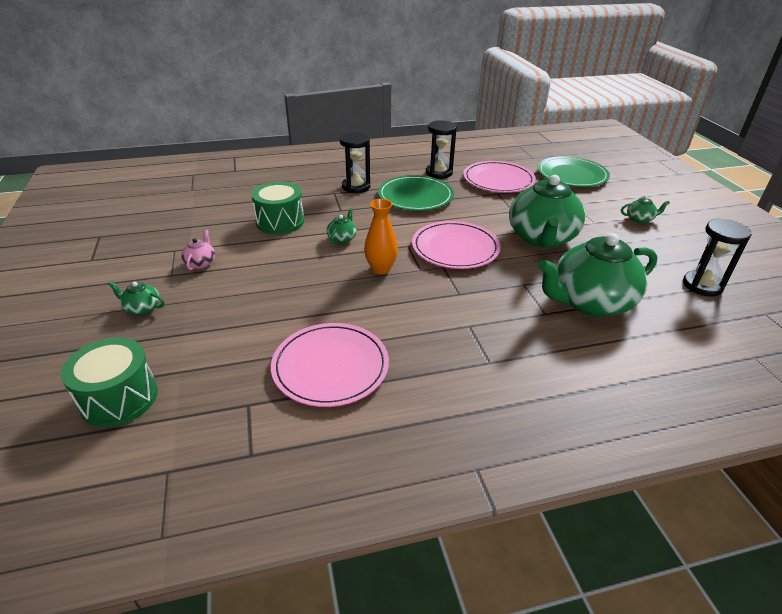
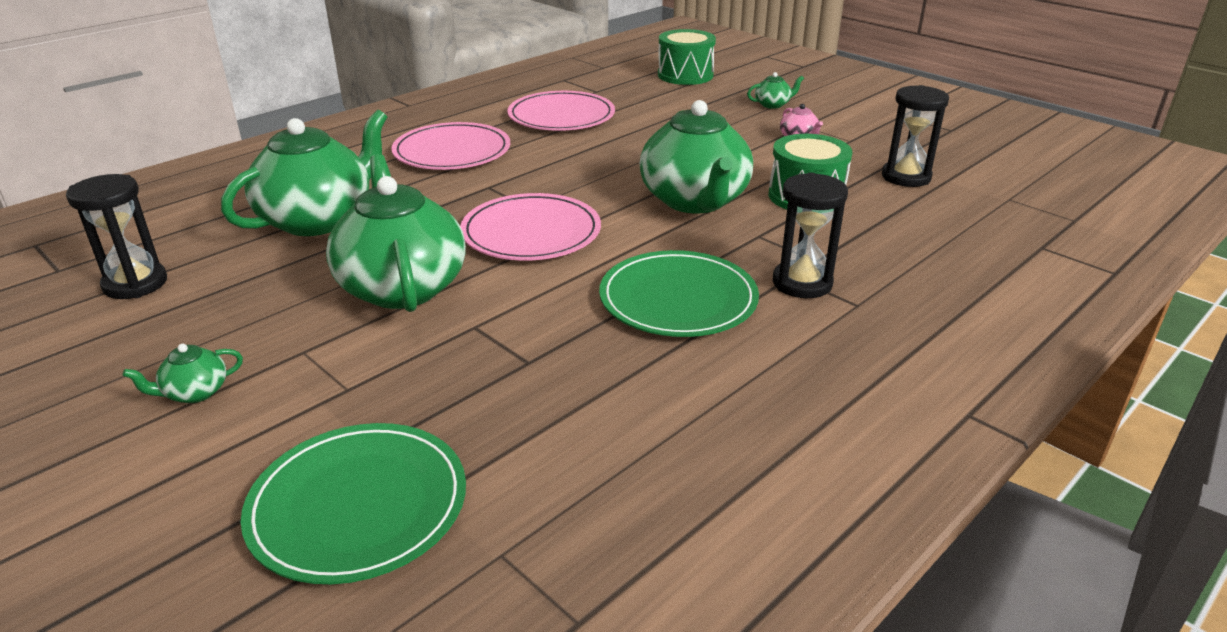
camera: 150 degrees right, 5 degrees down
green teapot [327,208,357,244] -> green teapot [639,100,753,214], size x2.46
orange vase [364,199,398,274] -> none
black hourglass [426,120,457,179] -> black hourglass moved to [882,85,949,187]
pink plate [463,161,536,193] -> pink plate moved to [391,122,510,170]

